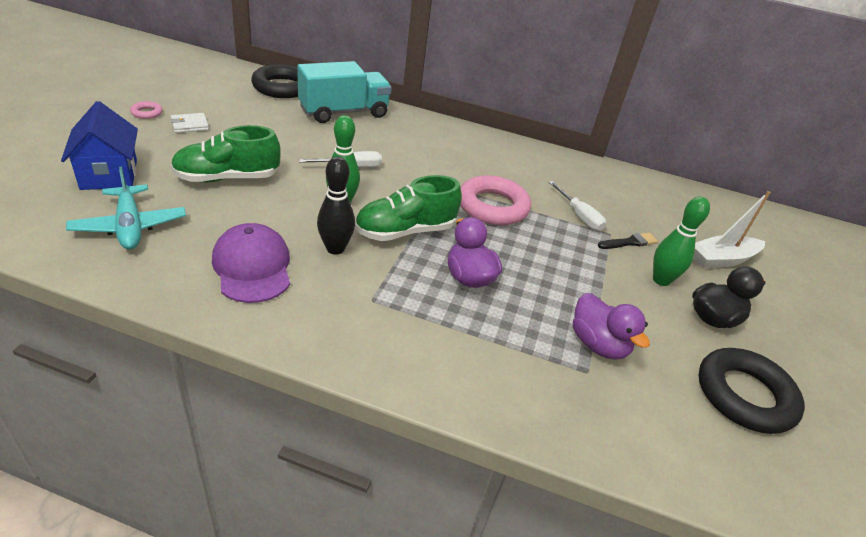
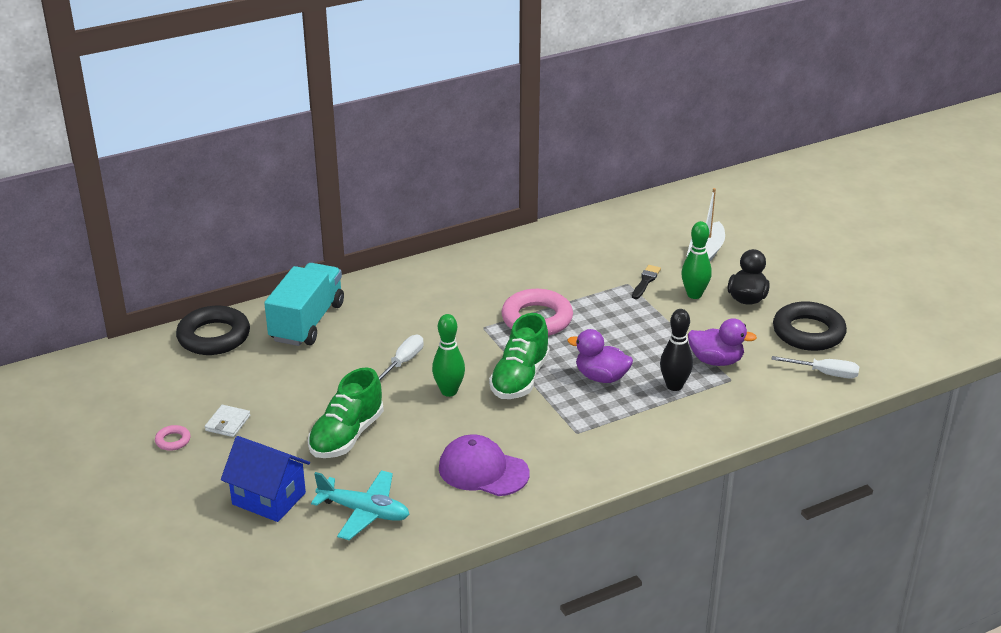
camera: 40 degrees left, 5 degrees down
black bowling pin [317,157,355,255] -> black bowling pin moved to [660,309,693,391]
white screwdriver [549,181,606,231] -> white screwdriver moved to [772,356,859,378]

